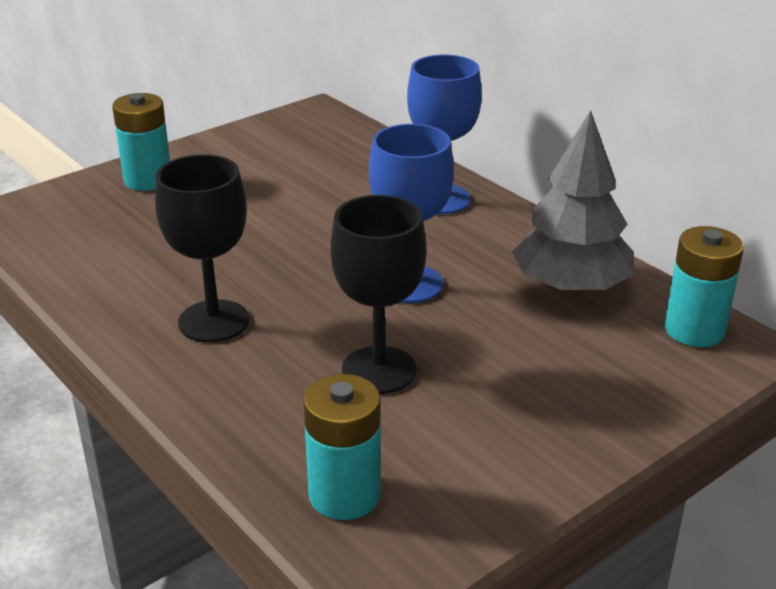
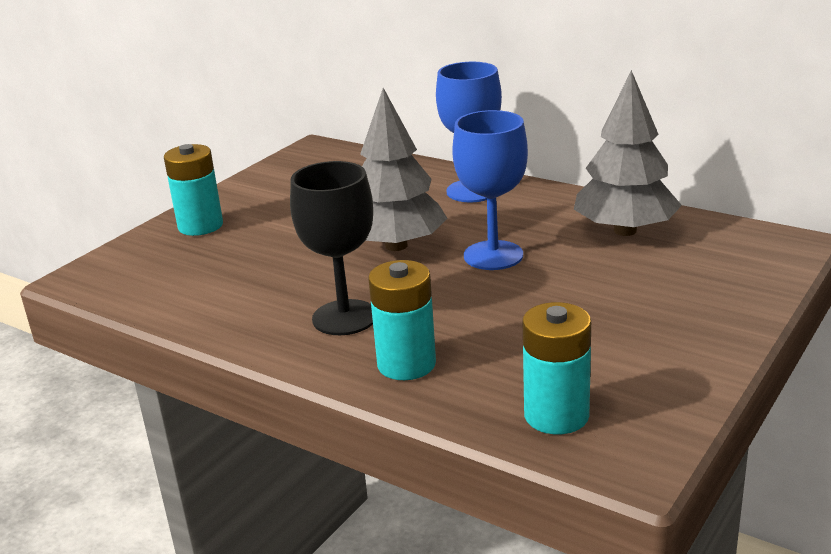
camera: 15 degrees left, 5 degrees down
black goblet [330,195,427,394] -> none
turquoise battery [665,226,744,347] -> turquoise battery moved to [368,260,436,380]
none -> grey tree [360,88,448,251]

